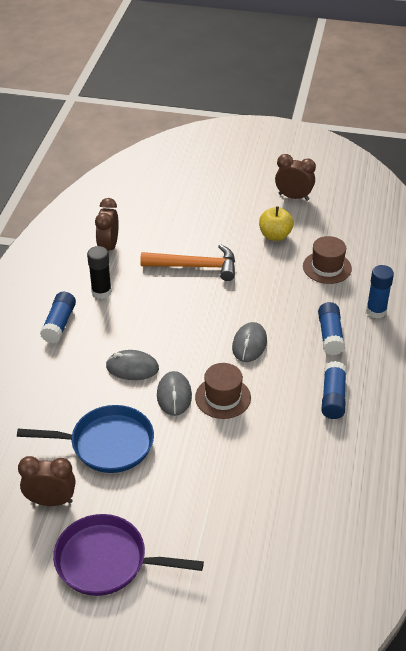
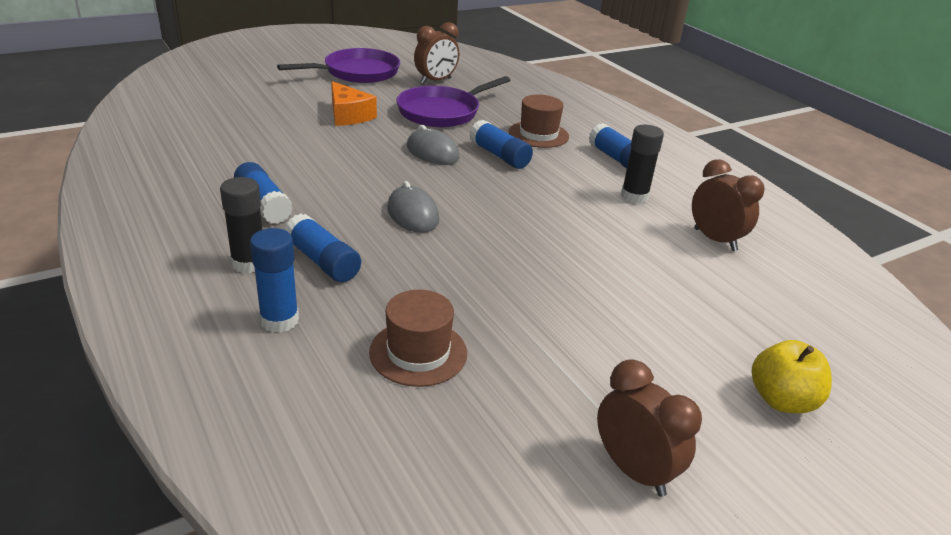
camera: 135 degrees right, 10 degrees down
blue pan [17,405,154,473] -> purple pan [396,76,510,127]
grey mouse [106,350,159,380] -> blue glue stick [469,119,533,169]
orange hammer [140,244,235,281] -> none
brown hat [195,363,251,419] -> brown hat moved to [509,94,569,148]
yellow apple [259,206,294,241] -> yellow apple moved to [752,340,832,413]
brown clock [275,154,316,201] -> brown clock turned 105 degrees counterclockwise [597,359,702,497]
none -> black glue stick [220,177,262,273]
none -> orange cheese [331,81,377,126]

